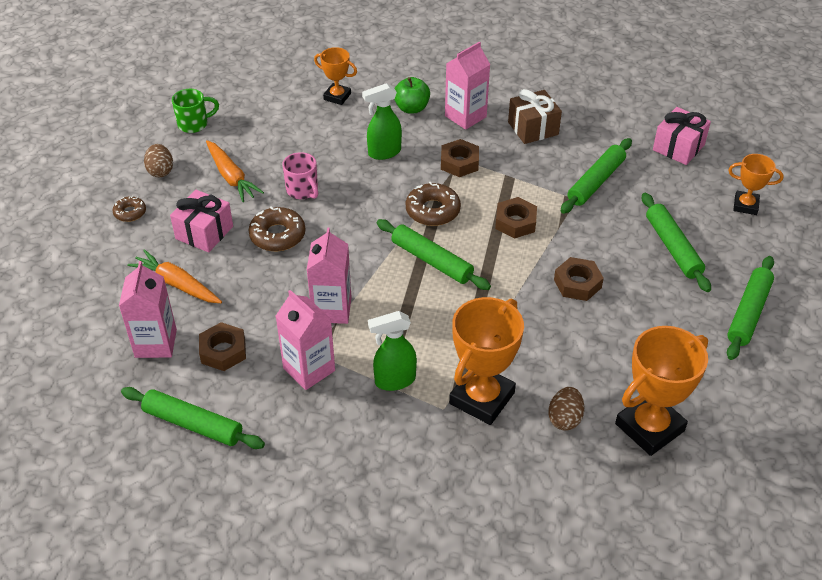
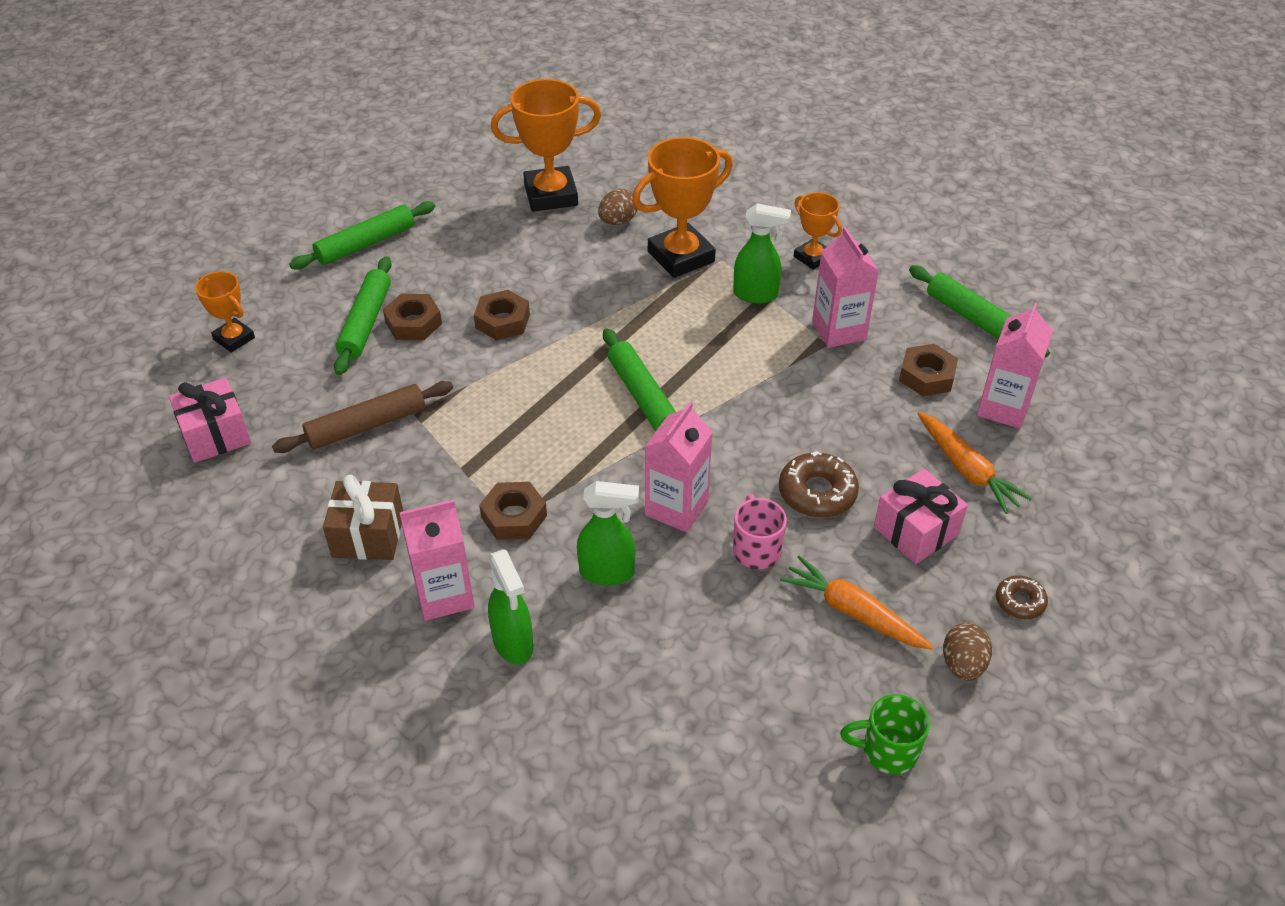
camera: 155 degrees left, 0 degrees up
orange carrot [206,140,264,202] -> orange carrot turned 45 degrees counterclockwise [780,556,934,650]
pink carton [307,227,351,324] -> pink carton moved to [645,402,713,533]
orange trophy [314,47,357,105] -> orange trophy moved to [794,192,842,270]
green apple [394,77,430,114] -> green spray bottle [488,549,533,664]
brown donut [406,182,461,226] -> none
brown nut [495,197,537,239] -> brown nut moved to [383,294,442,340]
green rolling pin [561,138,632,214] -> brown rolling pin [272,381,453,453]

